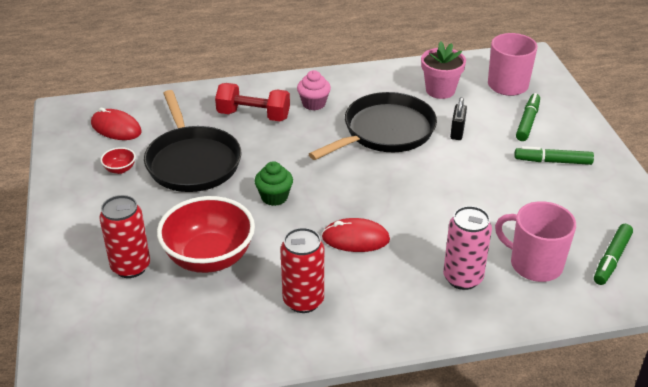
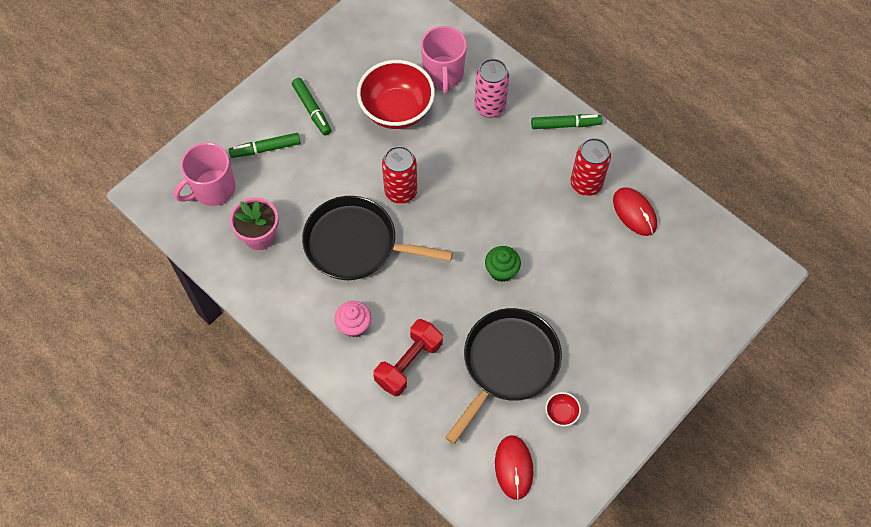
camera: 125 degrees left, 25 degrees up
red can [99,195,150,278] -> red can moved to [382,146,417,204]
red bowl [157,196,255,273] -> red bowl moved to [357,60,435,129]
red dumbbell [215,83,290,121] -> red dumbbell turned 60 degrees clockwise [373,319,443,396]
red mouse [322,218,390,252] -> red mouse moved to [613,187,657,236]
black padlock [450,97,467,140] -> none
green marker [594,224,633,285] -> green marker moved to [531,114,602,129]

